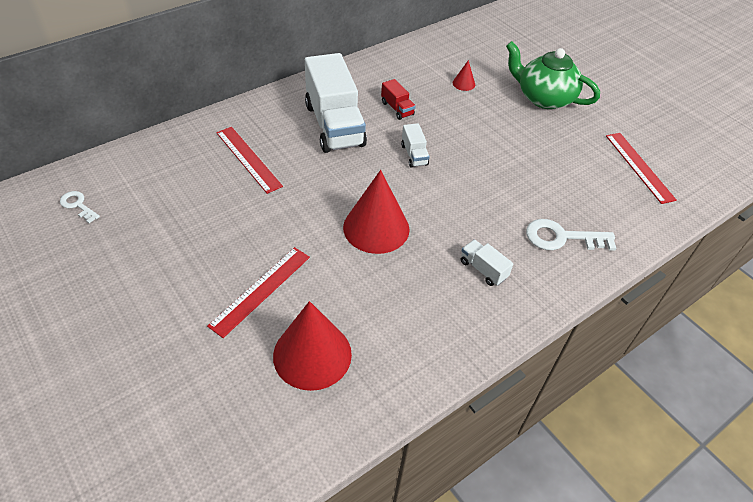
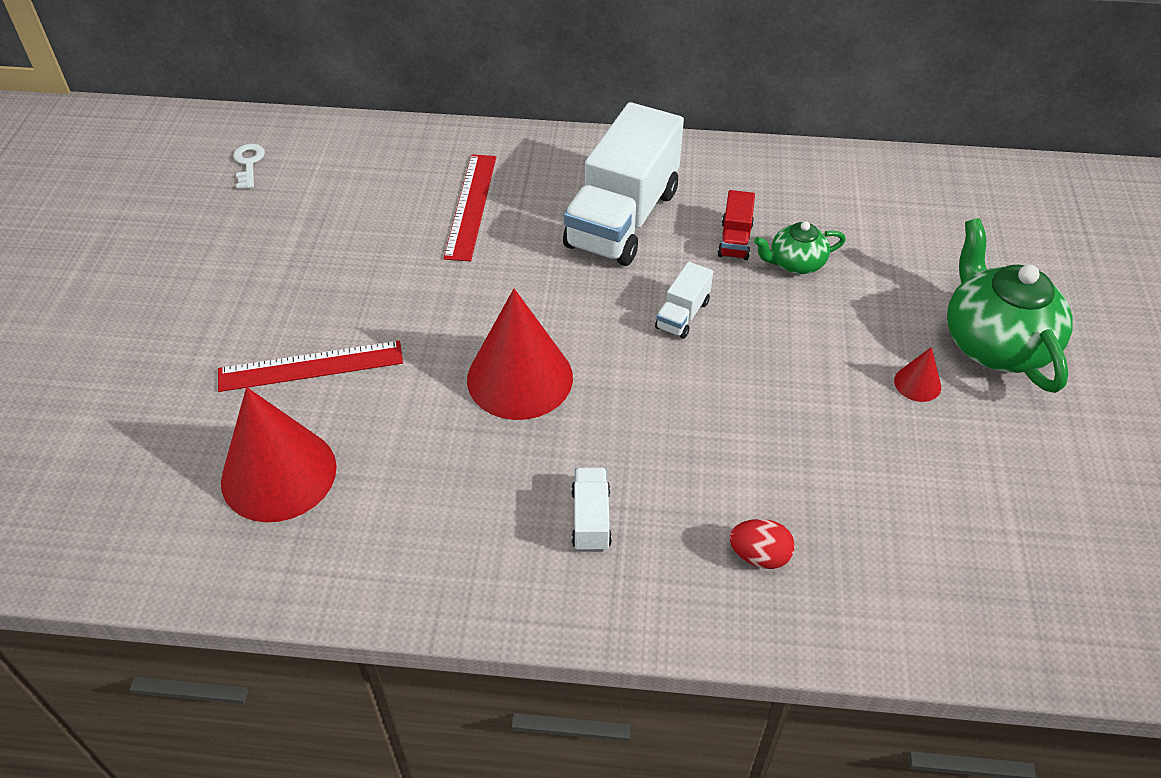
camera: 45 degrees right, 0 degrees up
red cone [453,60,475,91] -> red cone moved to [894,347,941,402]
white key [526,219,616,251] -> red egg [730,519,795,569]
red ruler [606,133,677,204] -> none
none -> green teapot [754,221,846,274]

